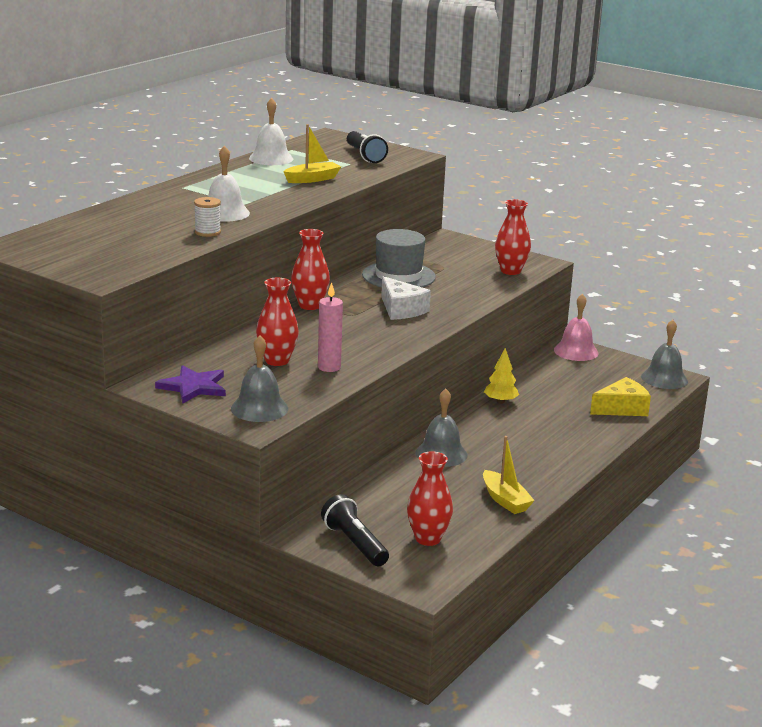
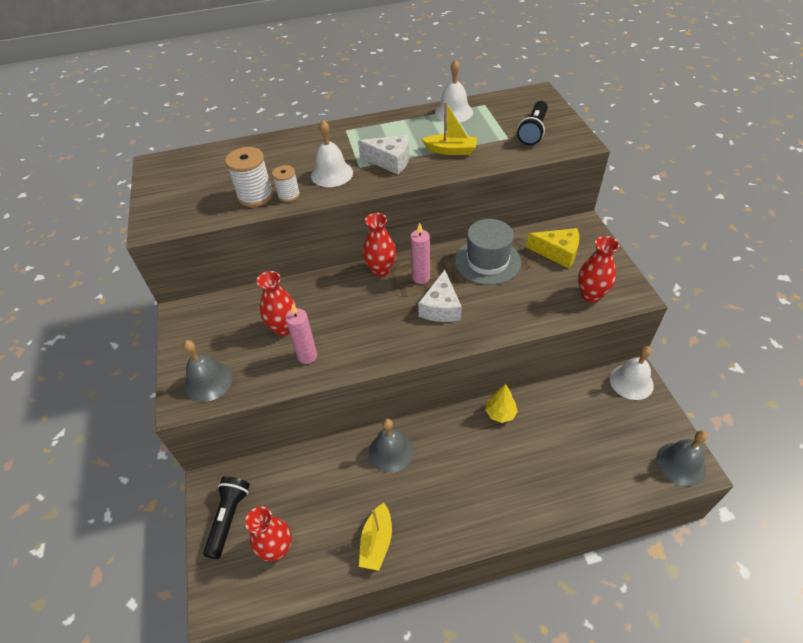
camera: 45 degrees right, 25 degrees up
purple star [155,365,226,404] -> none
pink bell [554,294,599,361] -> white bell [610,346,654,400]
yellow cheese [590,377,651,416] -> yellow cheese moved to [526,228,579,268]
none -> white spool [225,147,273,207]
none -> white cheese [358,135,409,175]
none -> pink candle [410,223,430,284]

